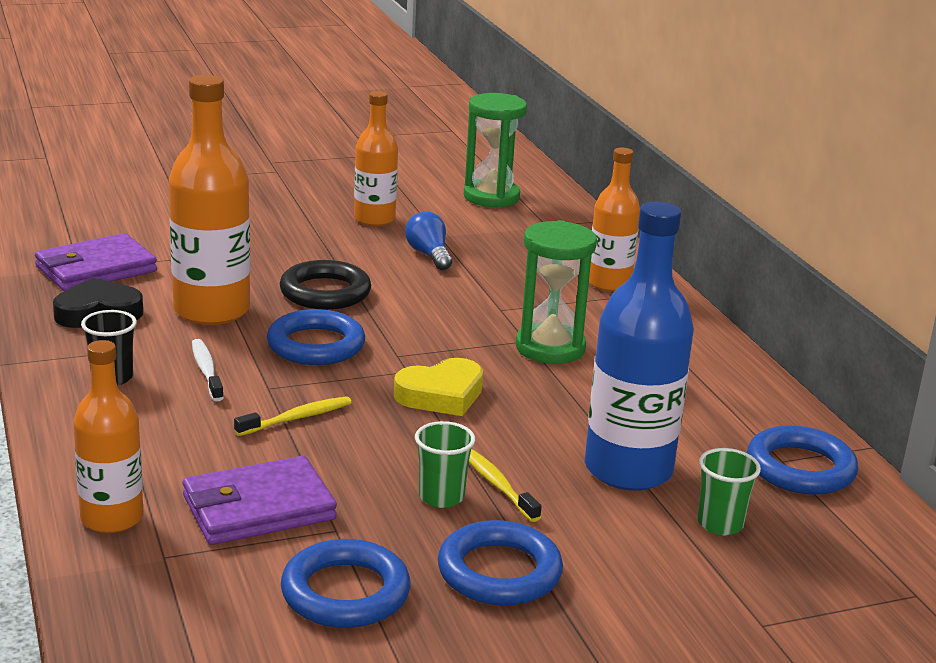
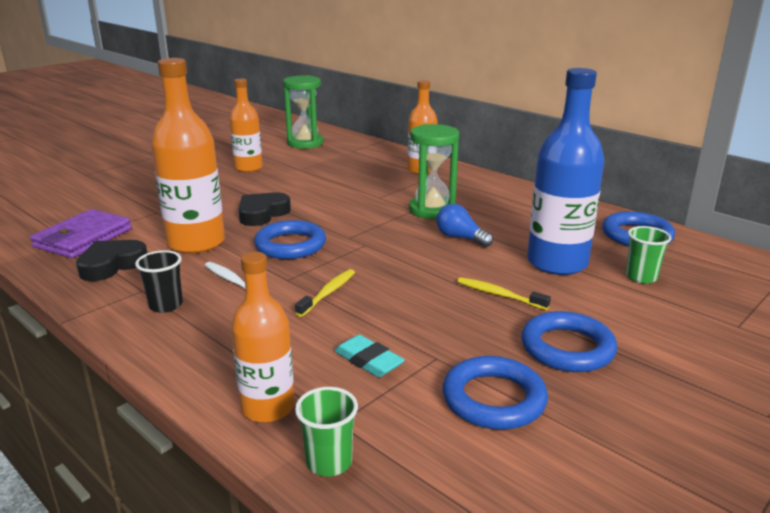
camera: 25 degrees left, 0 degrees up
purple wallet [183,456,337,545] -> turquoise eraser [334,335,405,377]
black ring [280,260,371,310] -> black heart [238,192,291,226]
yellow heart [394,358,483,416] -> none
blue light bulb [405,211,452,270] -> blue light bulb moved to [436,204,493,247]
green cup [415,421,475,508] -> green cup moved to [295,387,358,477]

